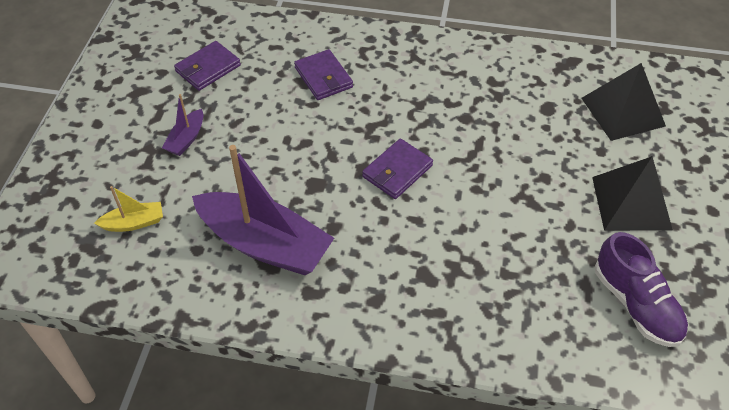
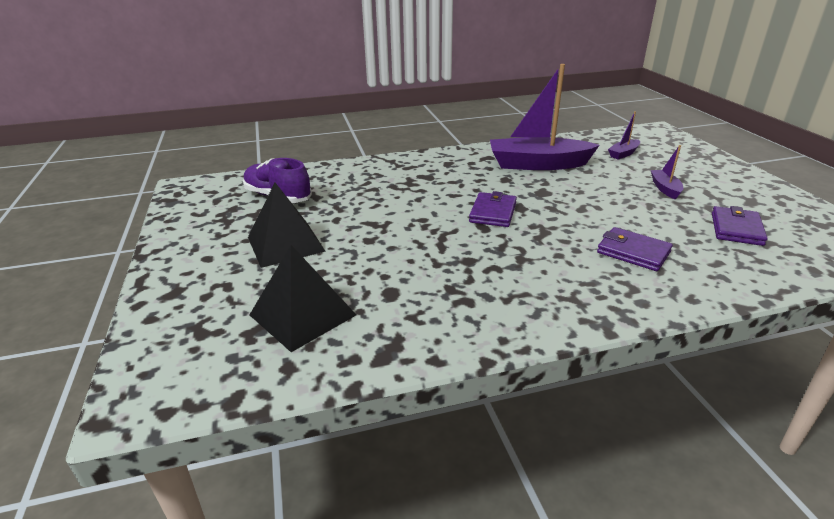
camera: 155 degrees right, 20 degrees down
yellow boat [94,186,163,232] -> purple boat [608,111,640,160]

